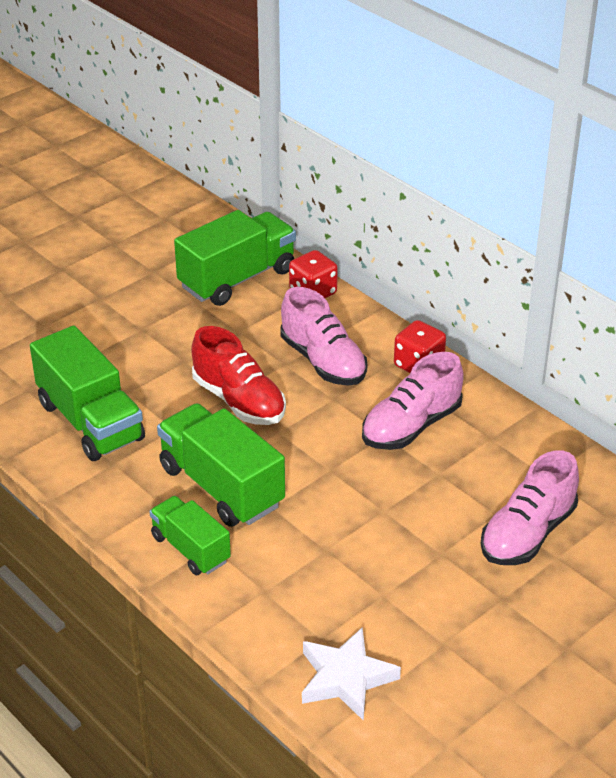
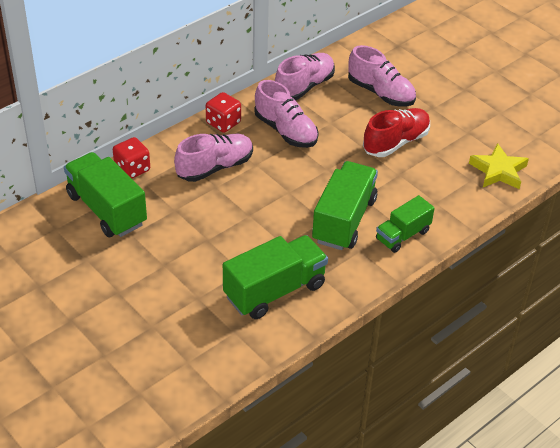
camera: 90 degrees left, 5 degrees up
green truck [157,403,285,527] -> green truck turned 150 degrees clockwise [312,161,378,250]
red shoe [191,326,286,425] -> red shoe moved to [363,108,430,157]
white star [302,627,401,721] -> yellow star [469,143,529,189]
none -> pink shoe [275,53,335,101]

